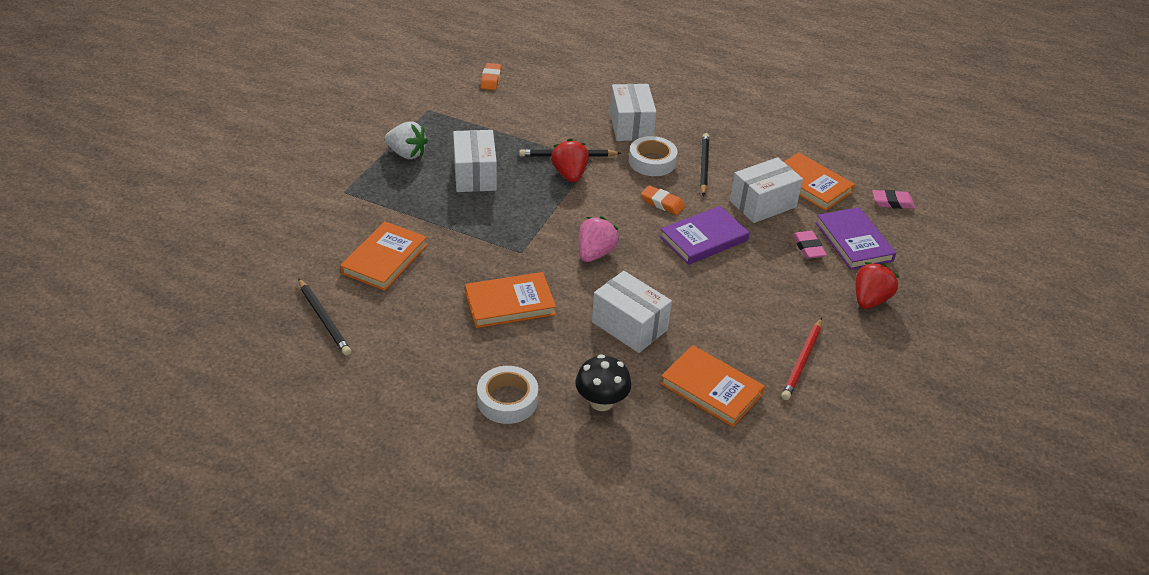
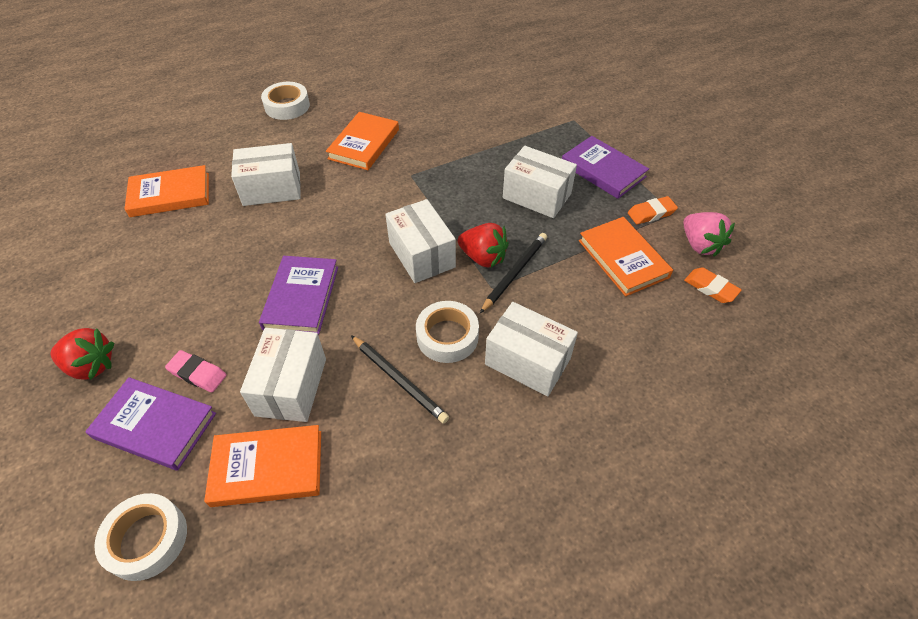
camera: 130 degrees right, 10 degrees up
black pencil [298,278,351,356] -> none
orange book [340,221,427,291] -> orange book moved to [579,217,673,296]
white strawberry [385,121,428,159] -> purple book [562,136,649,199]
black mushroom [576,354,631,411] -> none
pink strawberry [579,217,619,262] -> pink strawberry moved to [683,212,735,257]
orange eraser [641,185,685,215] -> orange eraser moved to [628,196,678,224]
red pencil [782,318,822,400] -> none
red strawberry [856,262,899,309] -> red strawberry turned 60 degrees counterclockwise [50,328,114,380]
pink eraser [872,190,915,209] -> white tape [94,493,187,581]
none -> white box [385,199,456,283]

